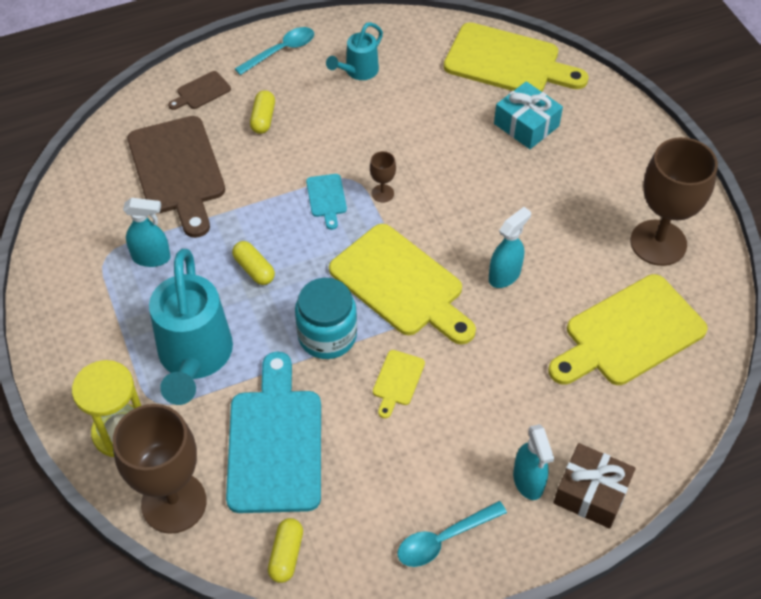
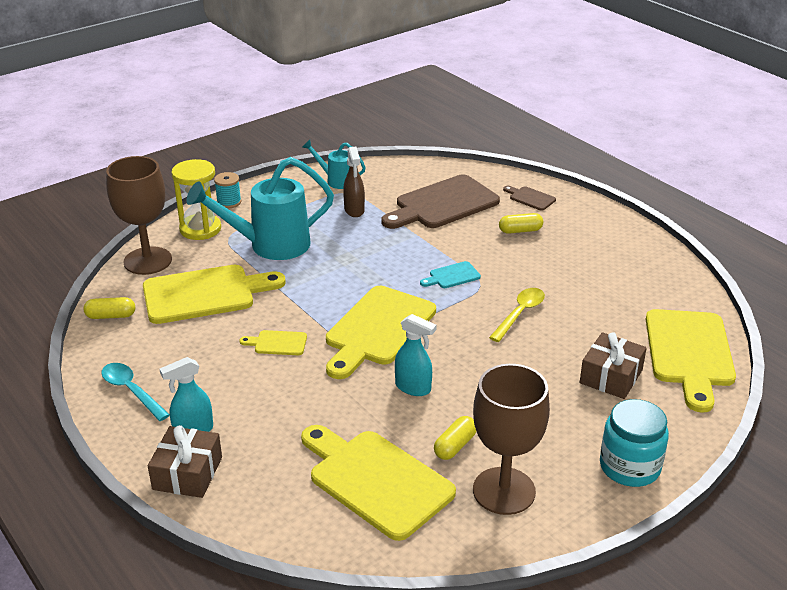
camera: 75 degrees right, 20 degrees down
turquoise spray bottle [123,198,171,267] -> brown spray bottle [343,147,365,217]
turquoise cutting board [226,352,321,513] -> yellow cutting board [143,265,286,324]
yellow capsule [232,241,275,285] -> yellow capsule moved to [434,416,476,460]
turquoise spoon [235,27,314,75] -> none
turquoise jar [295,278,357,359] -> turquoise jar moved to [600,399,669,487]
turquoise watering can [326,22,383,80] -> turquoise watering can moved to [302,140,366,189]
brown goblet [370,151,396,203] -> none
turquoise gift [494,81,563,149] -> brown gift [580,332,647,399]
none -> turquoise spool [214,172,241,208]
none -> yellow spoon [489,288,545,342]

